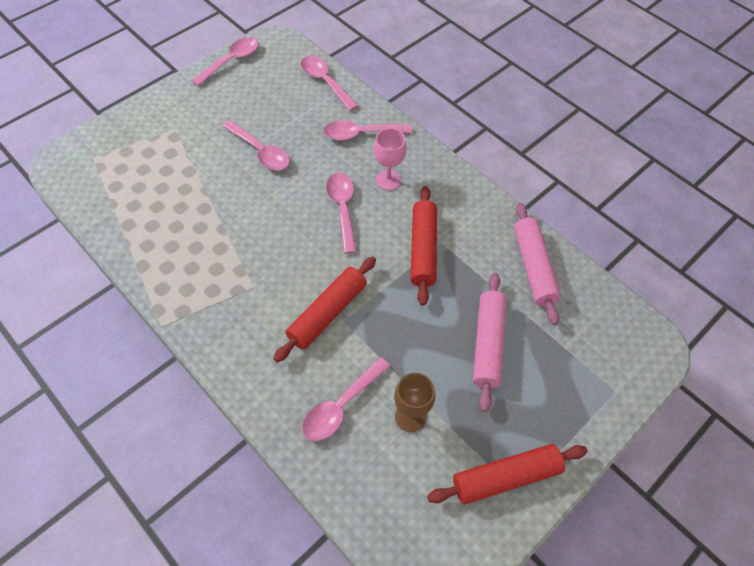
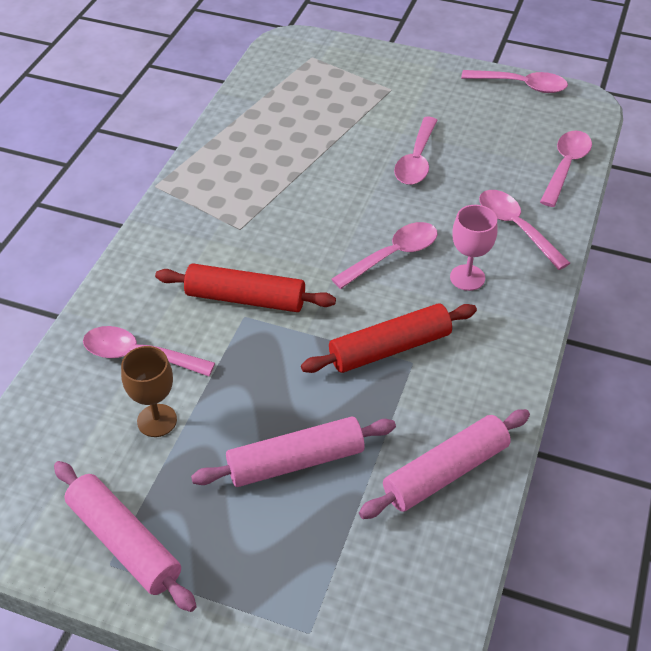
camera: 65 degrees right, 10 degrees down
red rolling pin [427,444,588,504] -> pink rolling pin [54,461,197,612]

